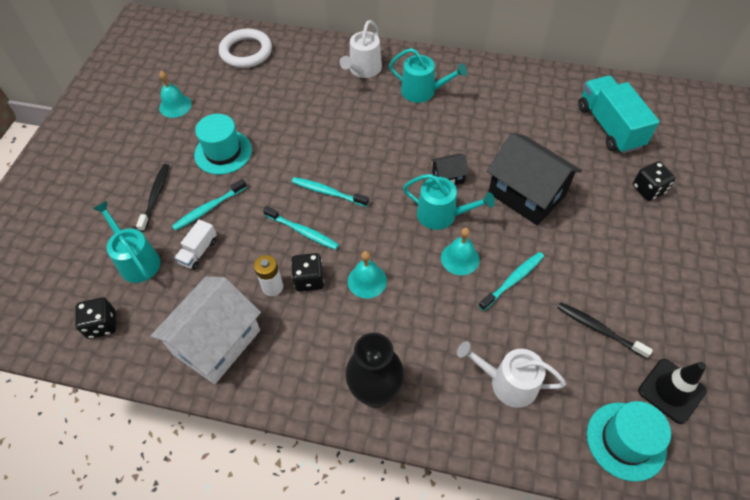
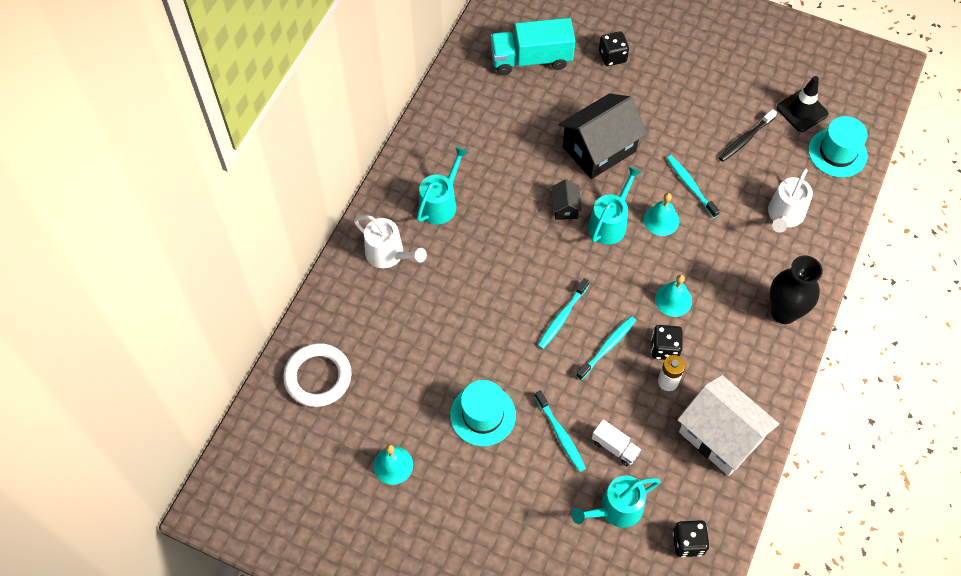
camera: 80 degrees left, 5 degrees up
black toothbrush [136,164,169,232] -> none

